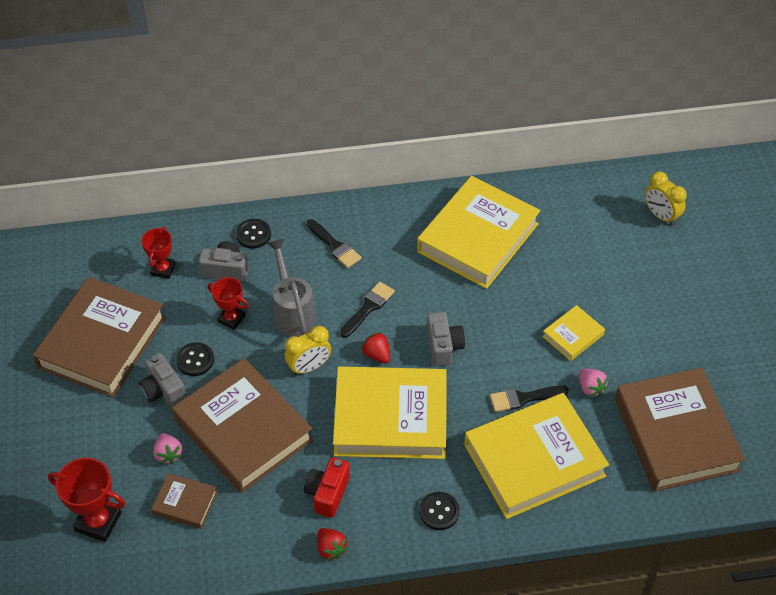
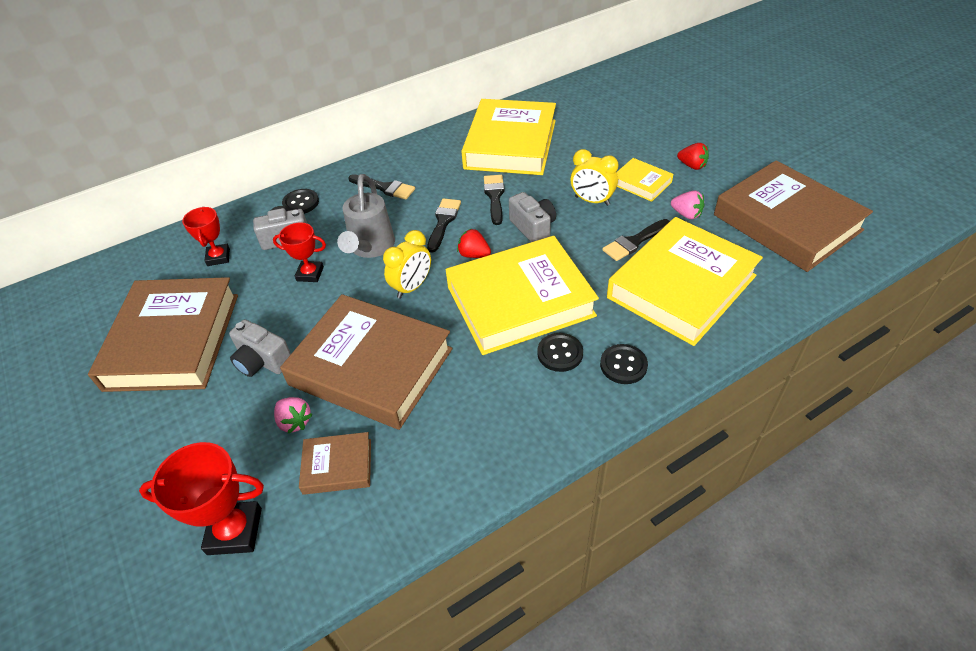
camera: 20 degrees left, 5 degrees down
black button [176,342,214,376] -> black button moved to [537,333,583,372]
grey watering can [267,239,317,337] -> grey watering can turned 135 degrees counterclockwise [337,174,395,258]
red camera [304,457,350,518] -> none
red strawberry [317,528,348,560] -> red strawberry moved to [677,143,709,170]
yellow book [542,305,605,361] -> yellow book turned 75 degrees counterclockwise [616,158,673,202]
yellow clock [645,171,687,226] -> yellow clock moved to [571,149,619,206]
none -> black brush [484,175,505,225]

